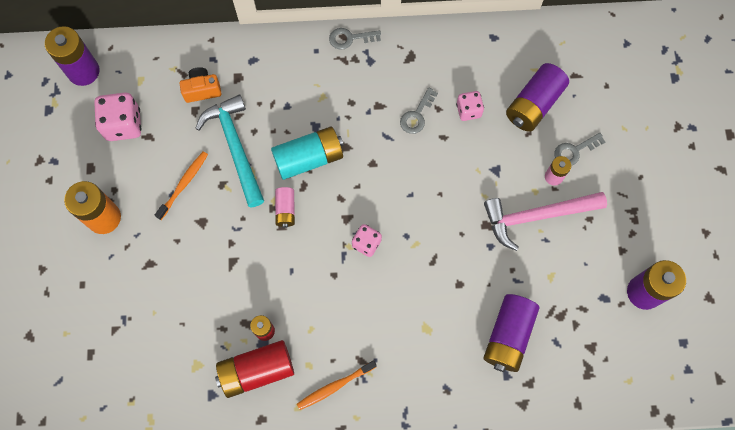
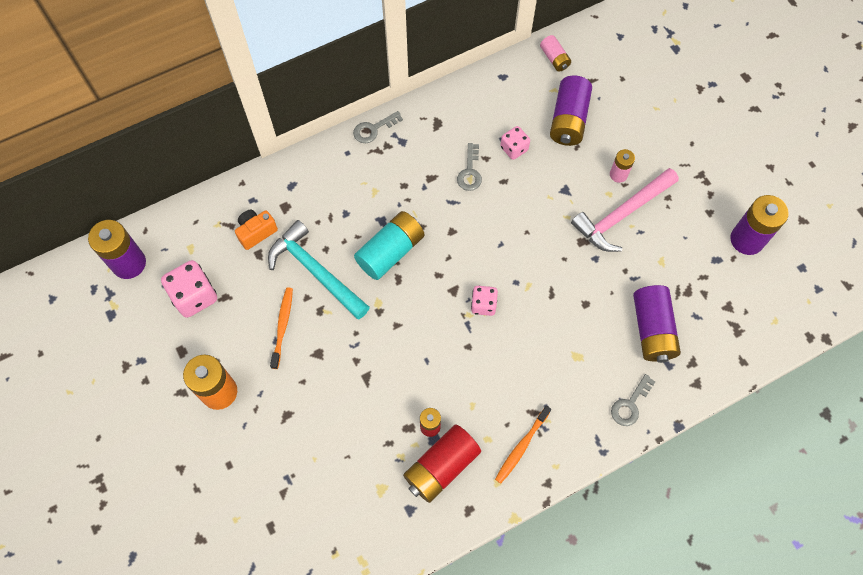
camera: 25 degrees left, 5 degrees down
pink battery [275,187,295,228] -> pink battery moved to [540,35,571,72]
grey key [554,133,605,166] -> grey key moved to [611,374,655,426]

